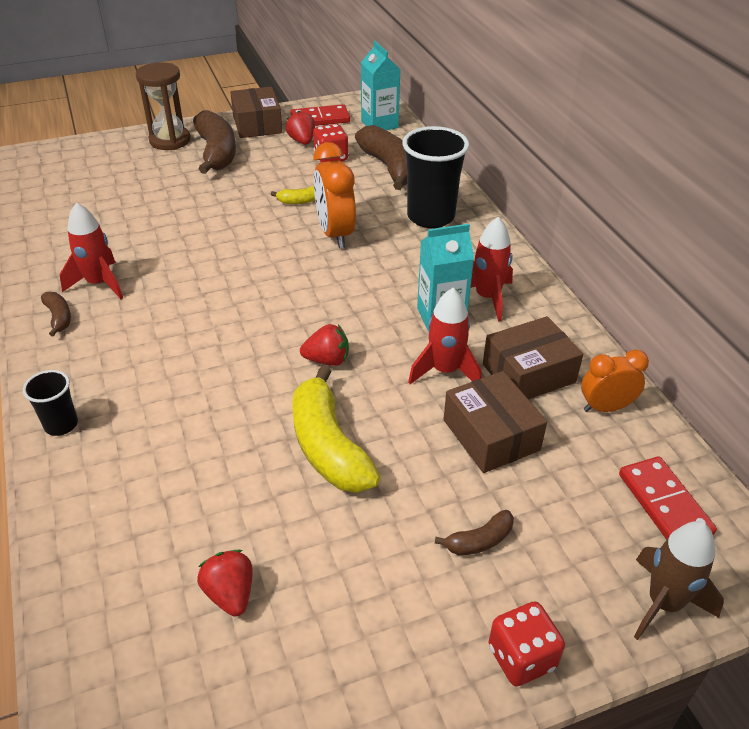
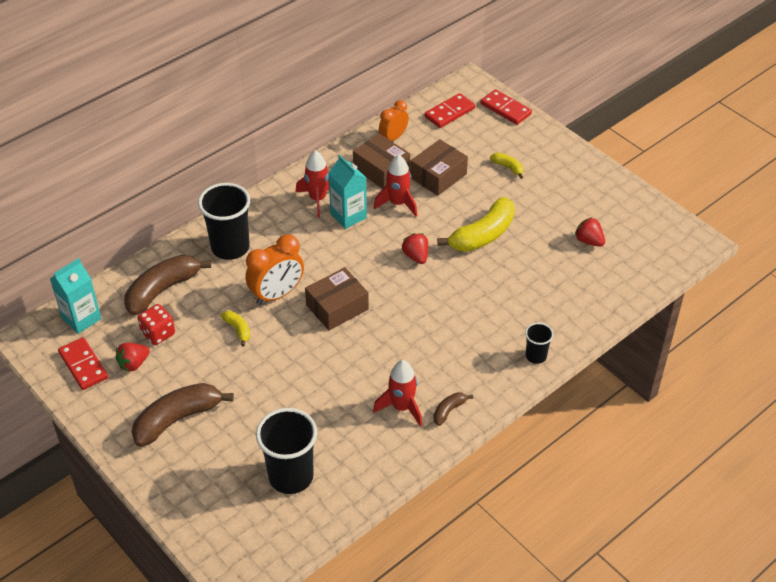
camera: 110 degrees left, 5 degrees up
brown hourglass [136,62,190,150] -> none
red strawberry [197,550,253,616] -> red strawberry turned 90 degrees clockwise [575,217,605,247]
brown box [230,87,282,138] -> brown box moved to [305,267,369,330]
brown banana [435,510,514,555] -> yellow banana [490,153,524,179]
red dice [488,602,565,686] -> none
orange clock [581,349,649,412] -> orange clock turned 75 degrees clockwise [379,100,409,141]
brown rocket [634,521,724,640] -> red domino [481,89,532,125]
none -> black cup [256,408,317,494]

